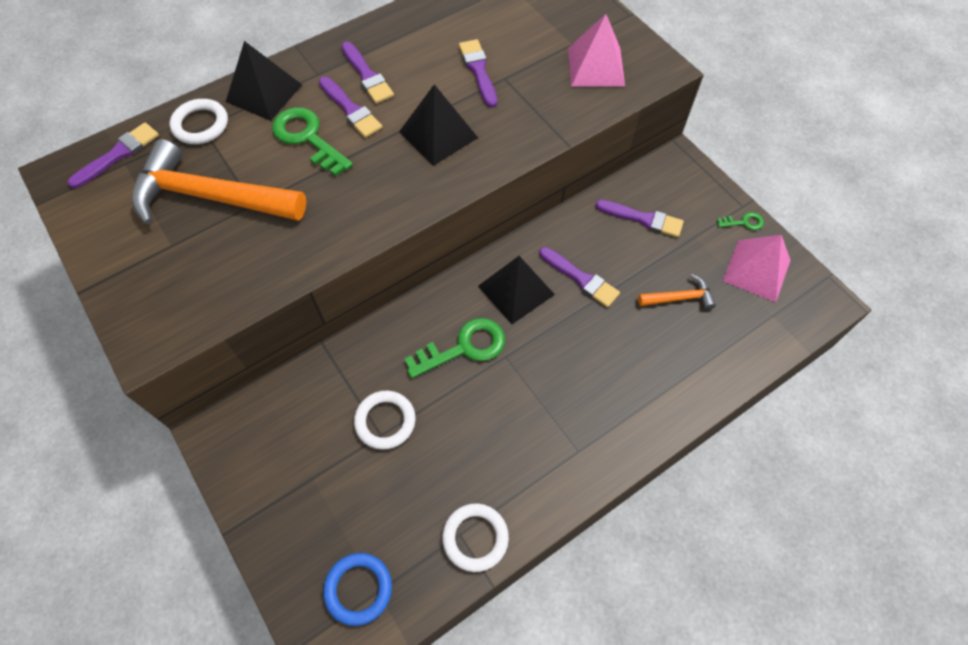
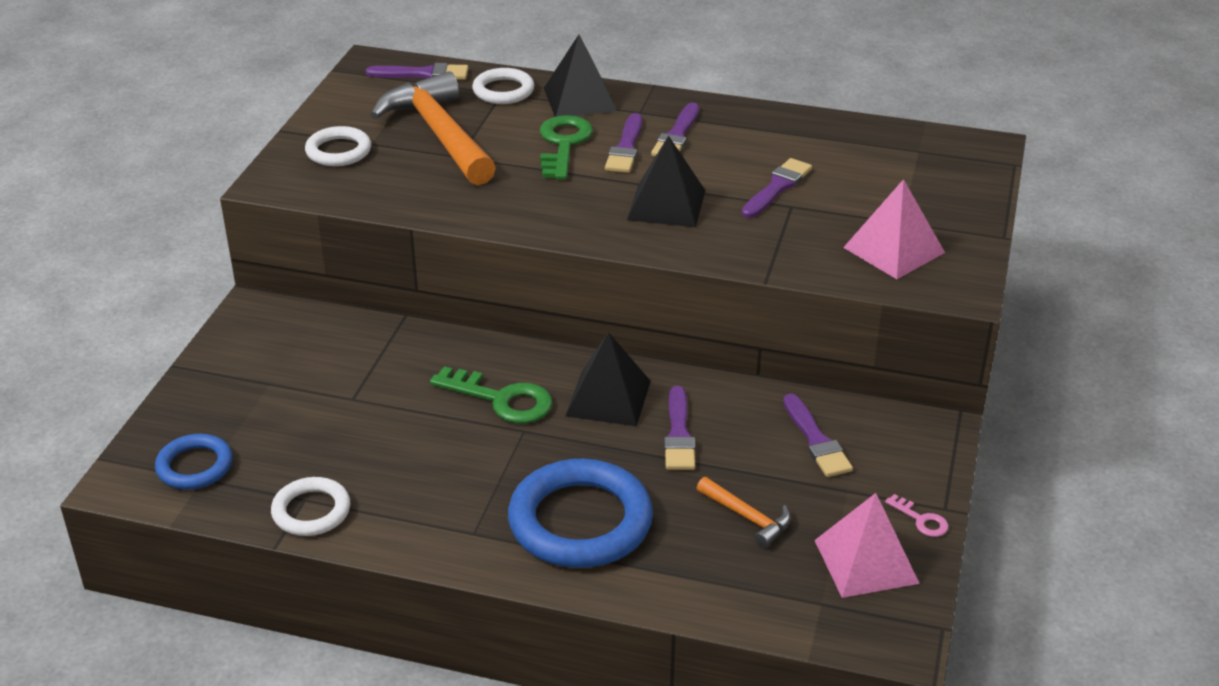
camera: 50 degrees right, 25 degrees down
white ring [354,391,415,450] -> white ring moved to [305,126,371,166]
green key [717,212,764,230] -> pink key [885,494,949,537]
none -> blue ring [508,459,653,568]

